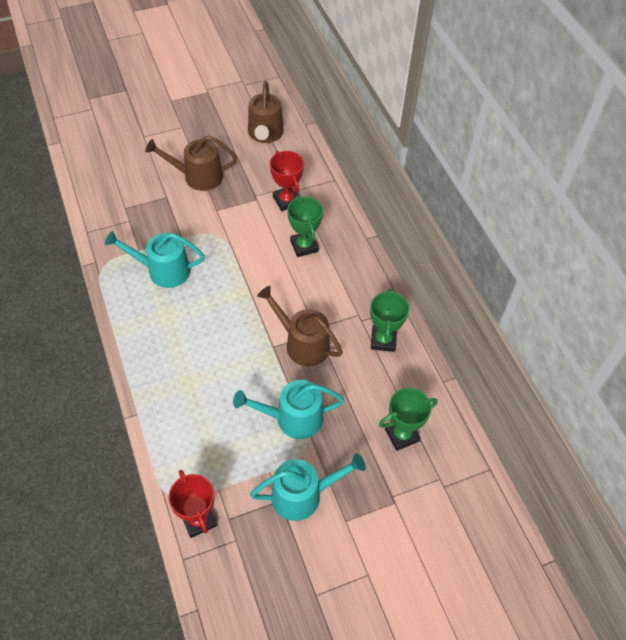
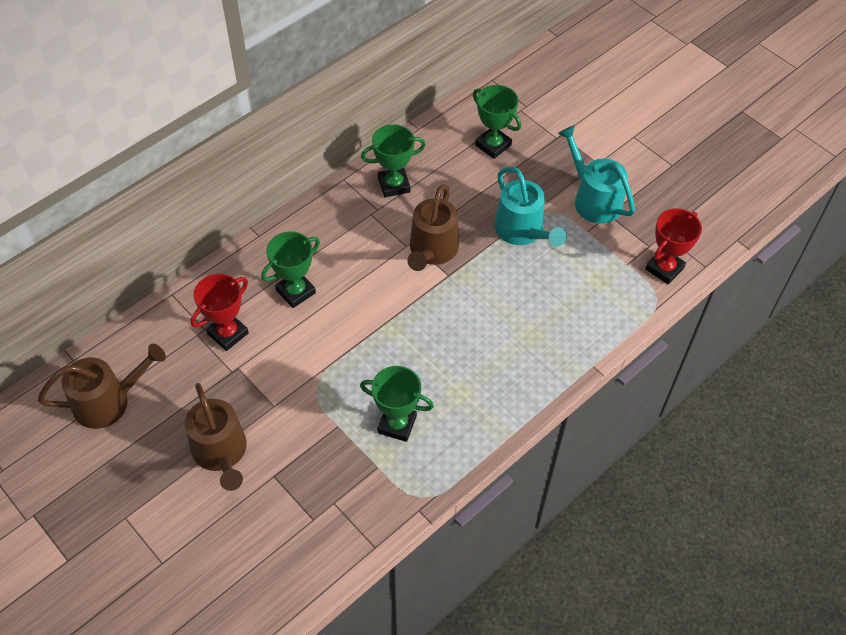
camera: 110 degrees left, 0 degrees up
turquoise watering can [105,231,205,288] -> green trophy [360,366,434,442]

